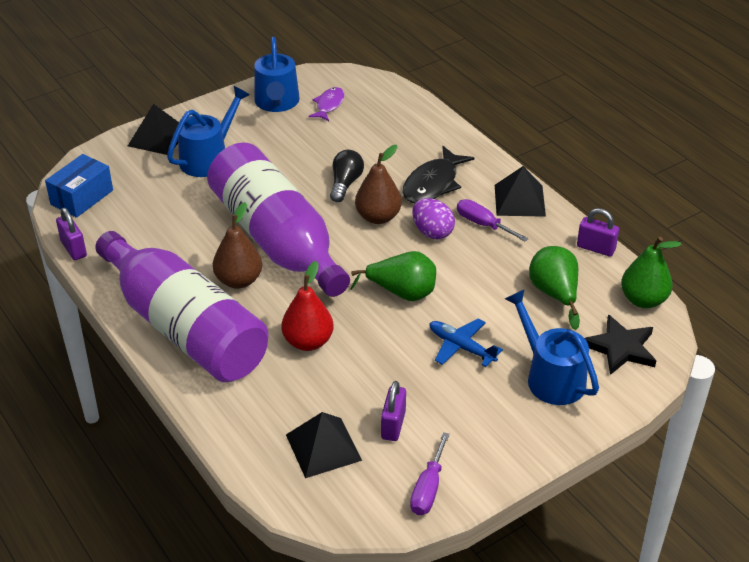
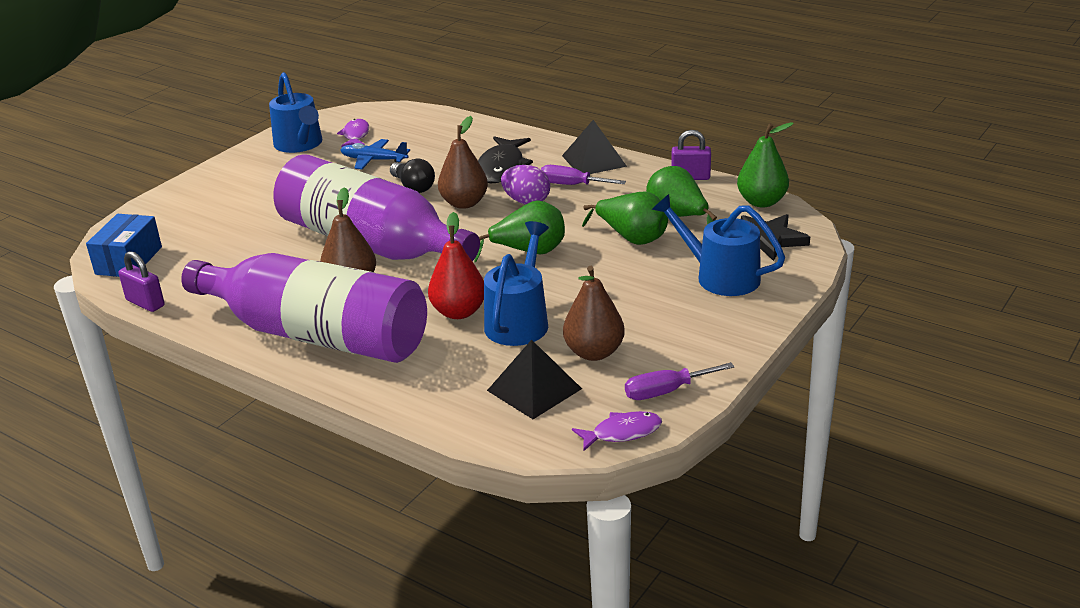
camera: 20 degrees left, 10 degrees down
black pyramid [128,104,179,155] -> none
blue watering can [167,86,250,177] -> blue watering can moved to [484,221,549,346]
black light bulb [330,150,364,202] -> black light bulb turned 150 degrees clockwise [390,158,435,193]
purple padlock [381,381,406,441] -> brown pear [563,266,625,361]
purple screwdriver [410,432,450,515] -> purple screwdriver turned 75 degrees clockwise [625,362,735,400]
blue plane [429,318,503,367] -> blue plane moved to [340,139,410,169]
none -> purple fish [572,411,662,451]
none -> green pear [582,191,668,245]

